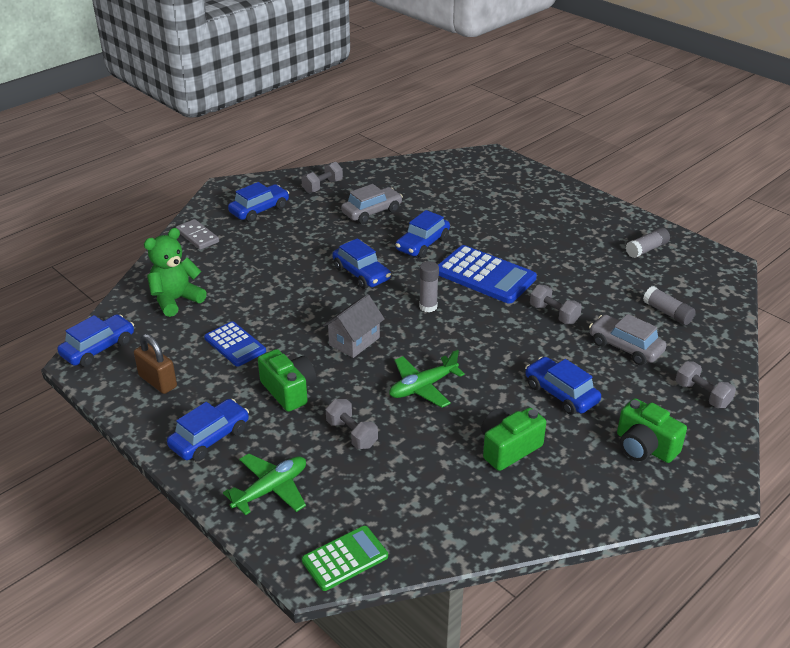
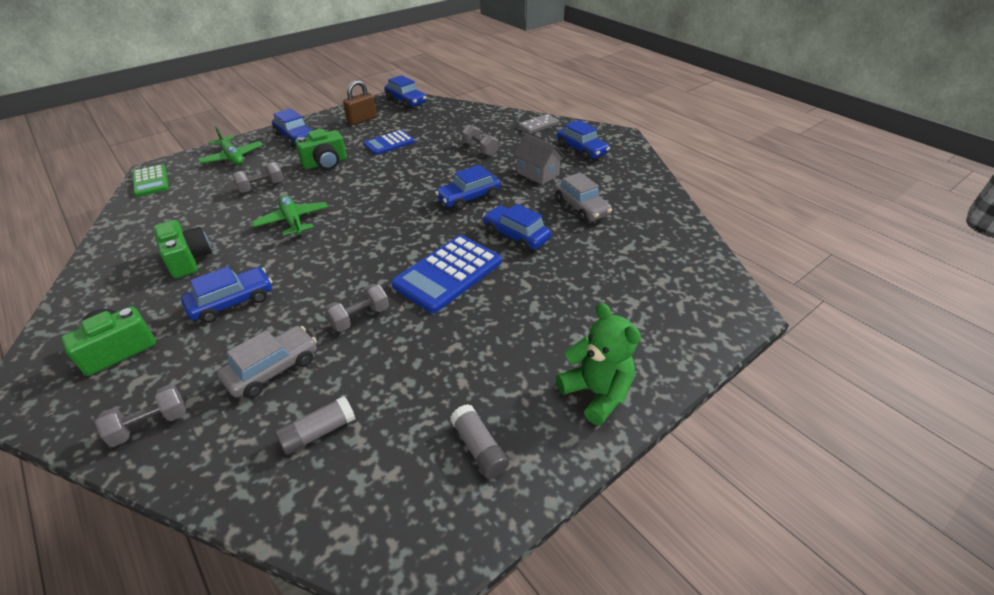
camera: 95 degrees right, 5 degrees up
green teddy bear [144,228,207,317] -> green teddy bear moved to [556,303,641,425]
grey dumbbell [301,162,343,193] -> grey dumbbell moved to [462,125,498,156]
grey house [323,294,385,358] -> grey house moved to [514,133,565,185]
grey glue stick [419,261,439,312] -> none

